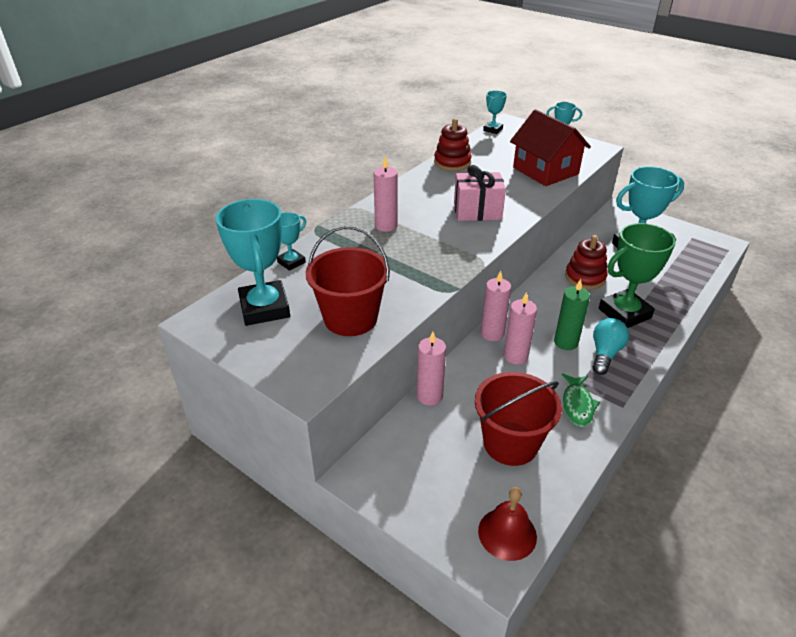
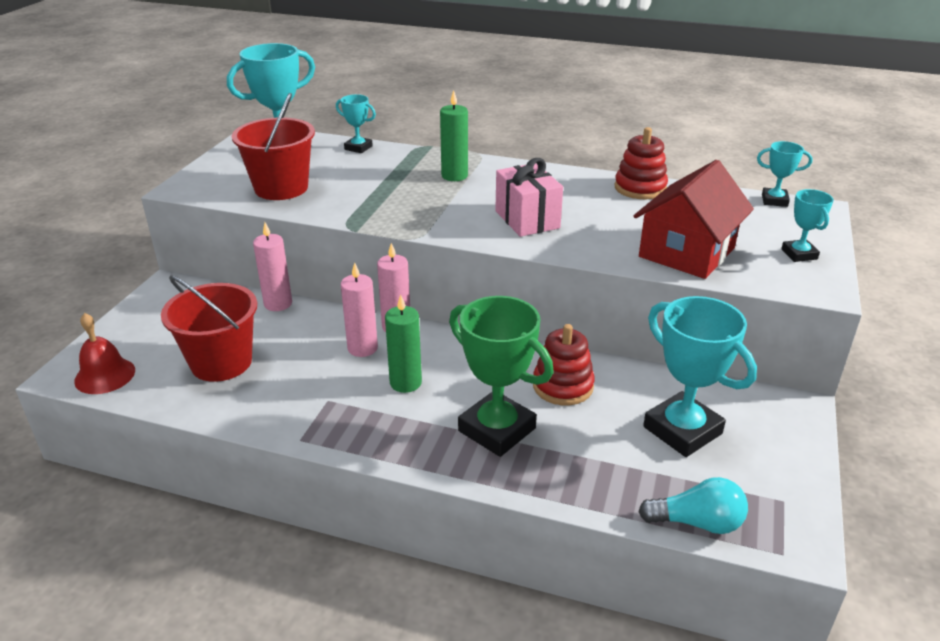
camera: 70 degrees right, 5 degrees down
pink candle [374,156,398,232] -> green candle [440,90,468,181]
green fish [562,374,600,427] -> none
turquoise light bulb [593,318,629,375] -> turquoise light bulb moved to [638,477,748,534]

